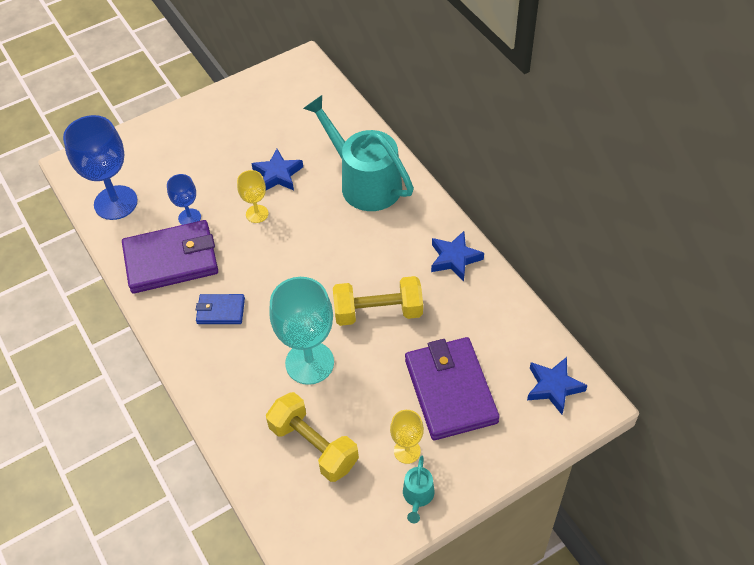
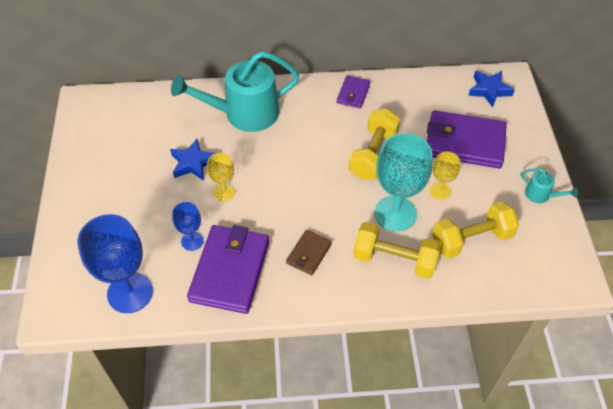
camera: 65 degrees left, 0 degrees up
blue wallet [196,294,245,324] -> brown wallet [286,230,332,275]
yellow goblet [390,410,424,464] -> yellow goblet moved to [429,152,460,200]
blue star [431,231,484,281] -> purple wallet [337,75,370,108]
none -> yellow dumbbell [353,222,441,279]

